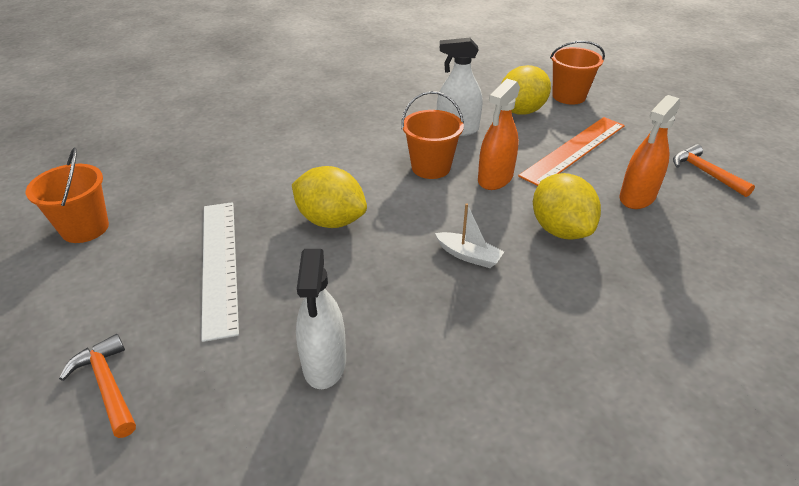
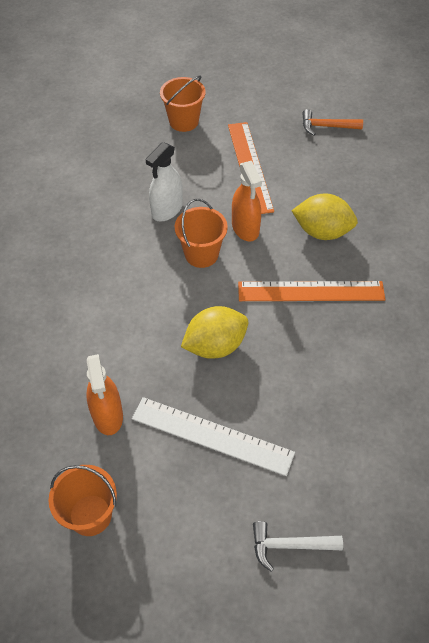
camera: 55 degrees left, 15 degrees up
orange hammer [59,334,136,438] -> white hammer [253,521,343,572]
white spray bottle [296,249,346,389] -> none
white boat [435,203,504,268] -> orange ruler [238,281,385,301]
yellow lemon [501,65,551,115] -> none
orange spray bottle [620,95,680,209] -> orange spray bottle moved to [86,354,123,435]

